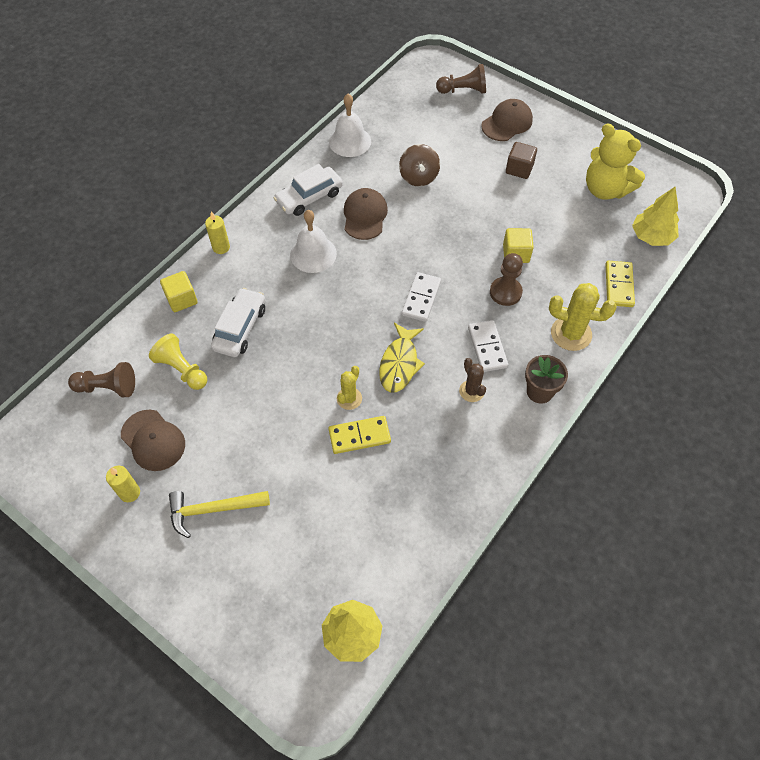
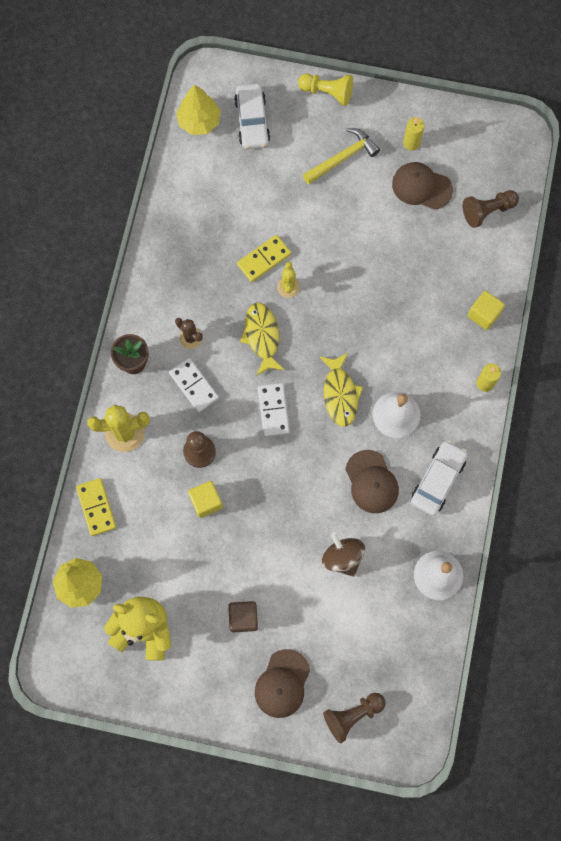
camera: 155 degrees right, 15 degrees up
yellow pawn [149,334,207,390] -> yellow pawn moved to [298,73,353,106]
white car [211,288,265,357] -> white car moved to [234,83,270,149]
none -> yellow fish [319,353,363,427]

